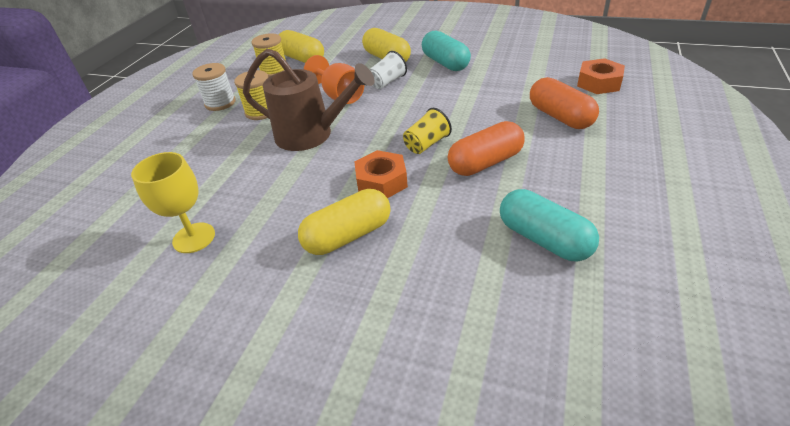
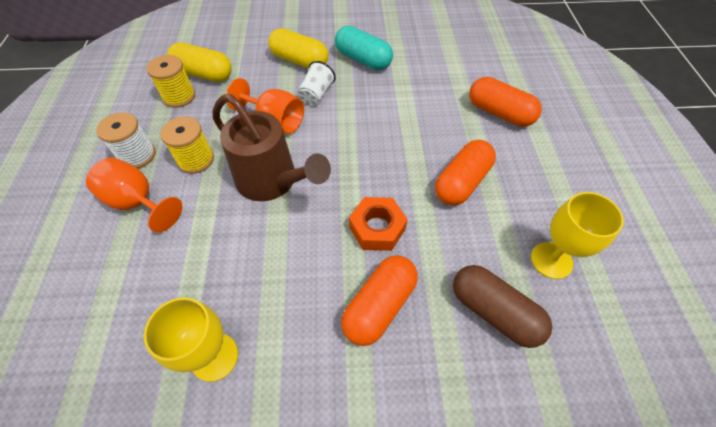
camera: 25 degrees left, 15 degrees up
brown watering can [243,49,374,151] -> brown watering can turned 45 degrees clockwise [212,94,331,201]
yellow capsule [298,189,390,255] -> orange capsule [341,256,418,346]
yellow cup [403,108,452,154] -> none
turquoise capsule [500,189,599,262] -> yellow goblet [531,192,624,279]
orange nut [577,58,625,94] -> none
none -> orange goblet [86,158,182,233]
none -> brown capsule [453,265,552,348]

